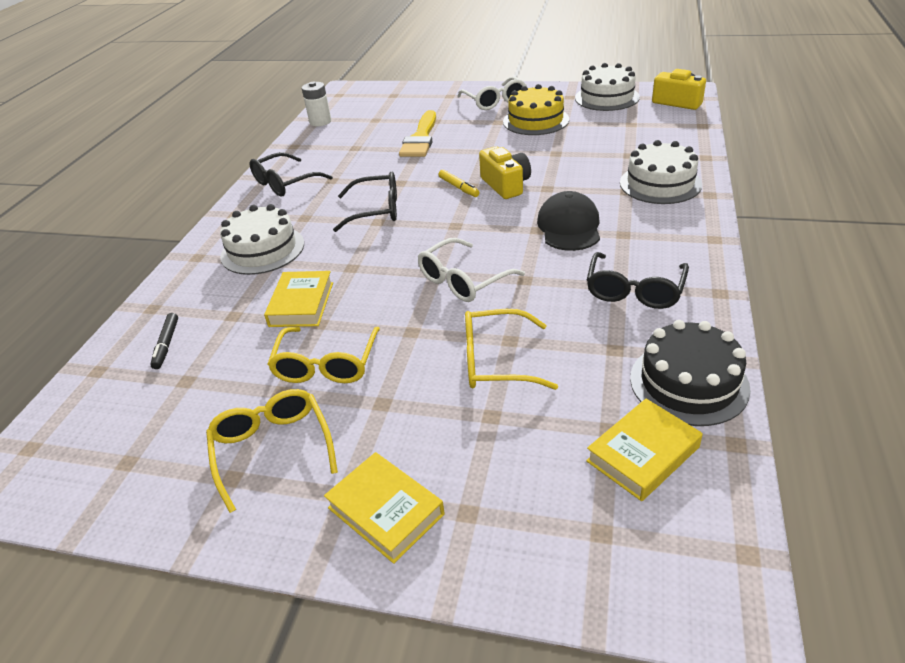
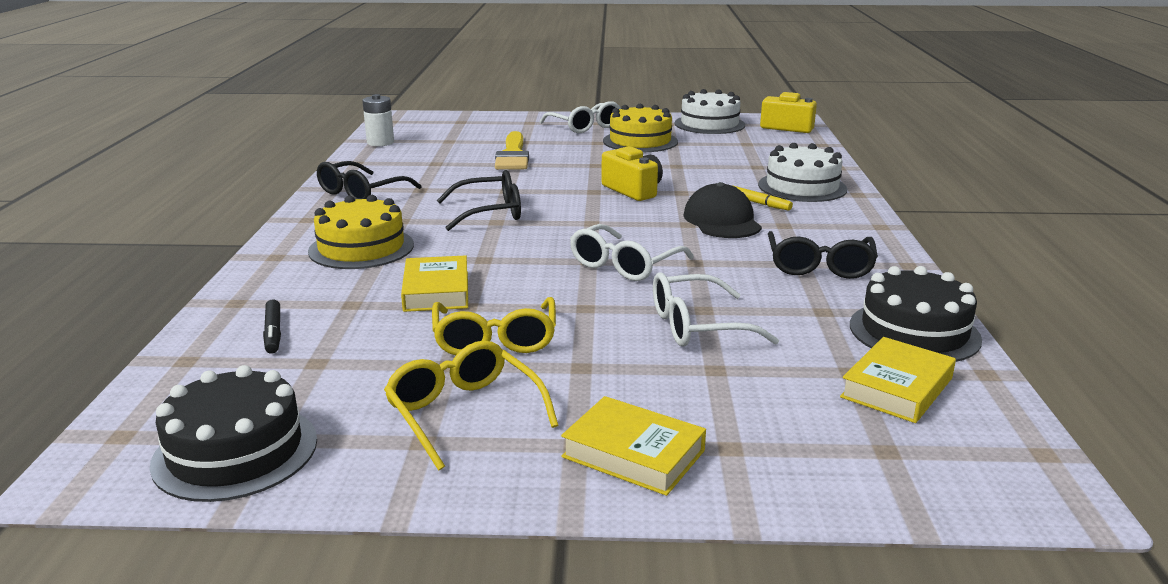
camera: 15 degrees left, 15 degrees down
white cake [220,204,304,275] -> yellow cake [308,195,414,269]
yellow marker [438,170,480,197] -> yellow marker moved to [732,185,793,210]
yellow glasses [465,309,558,390] -> white glasses [653,273,779,347]
none -> black cake [150,365,317,502]

